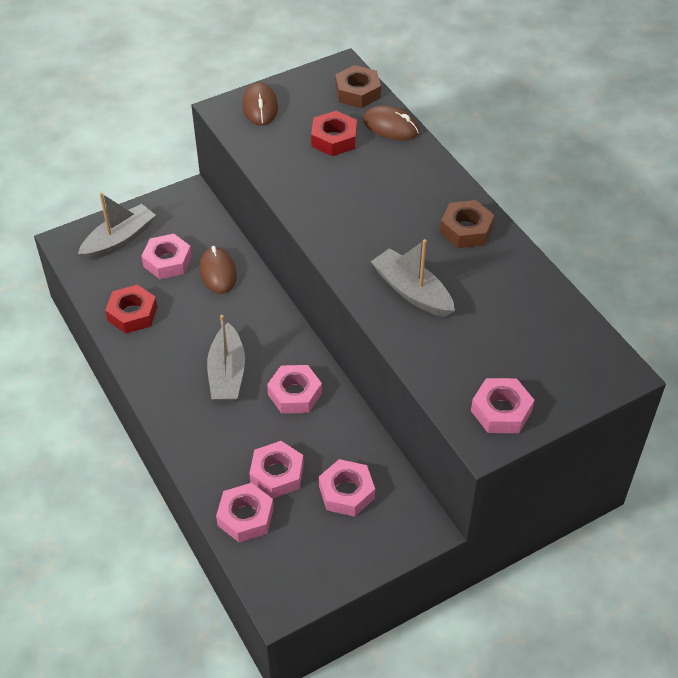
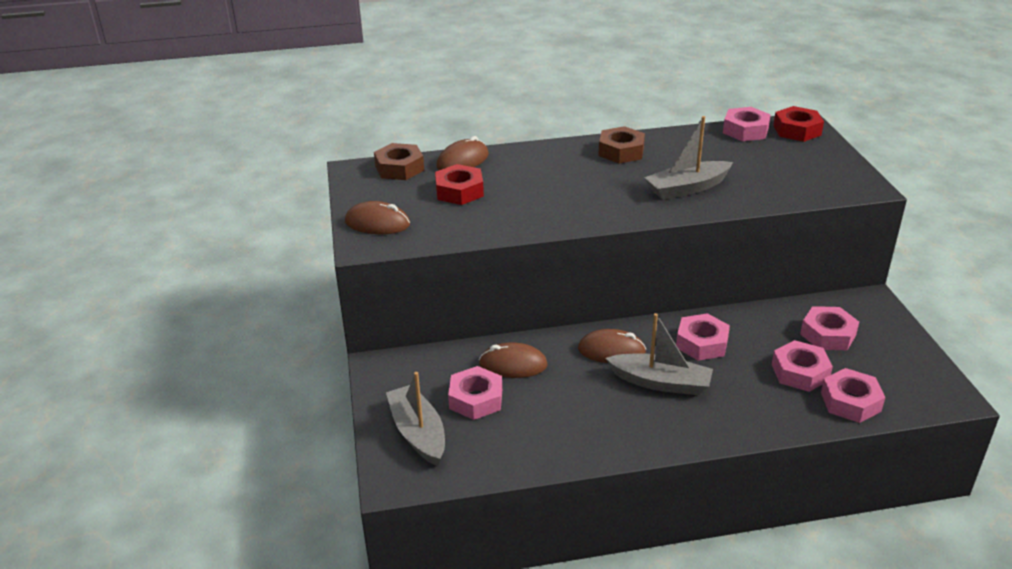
camera: 70 degrees left, 15 degrees down
red nut [105,285,157,333] -> red nut moved to [773,106,824,142]
pink nut [471,378,534,433] -> pink nut moved to [723,107,771,141]
none -> brown mouse [578,329,646,363]

